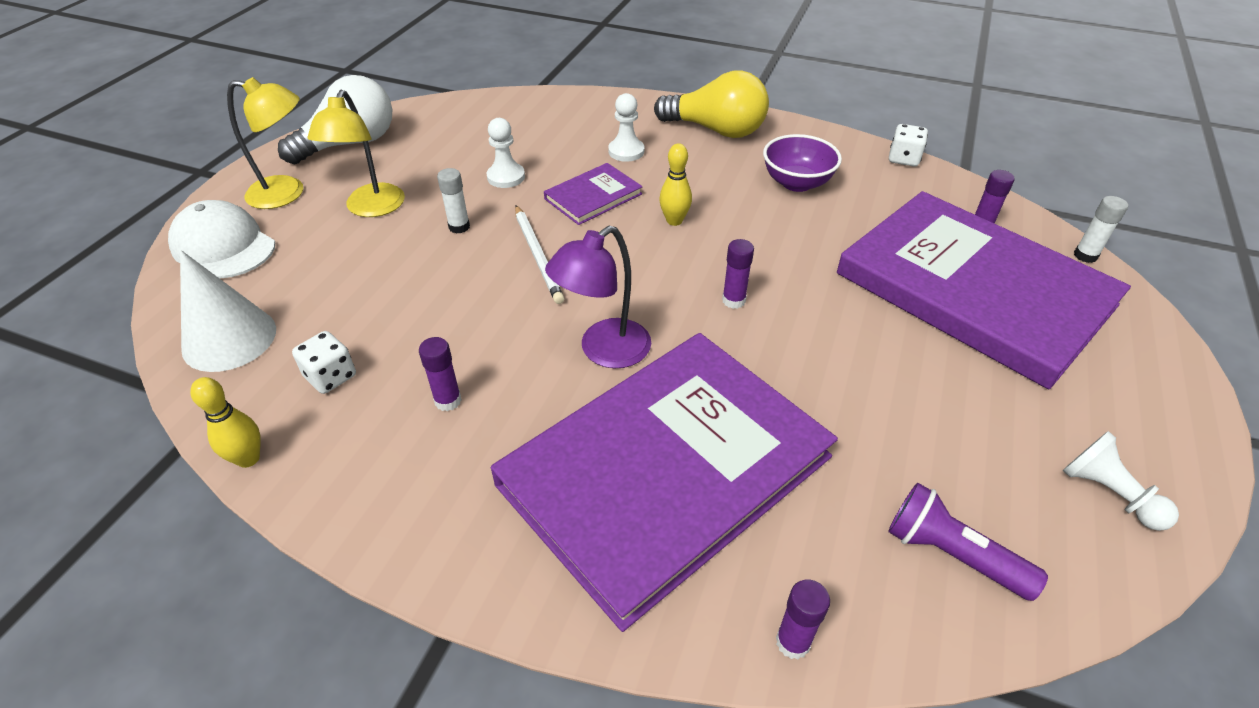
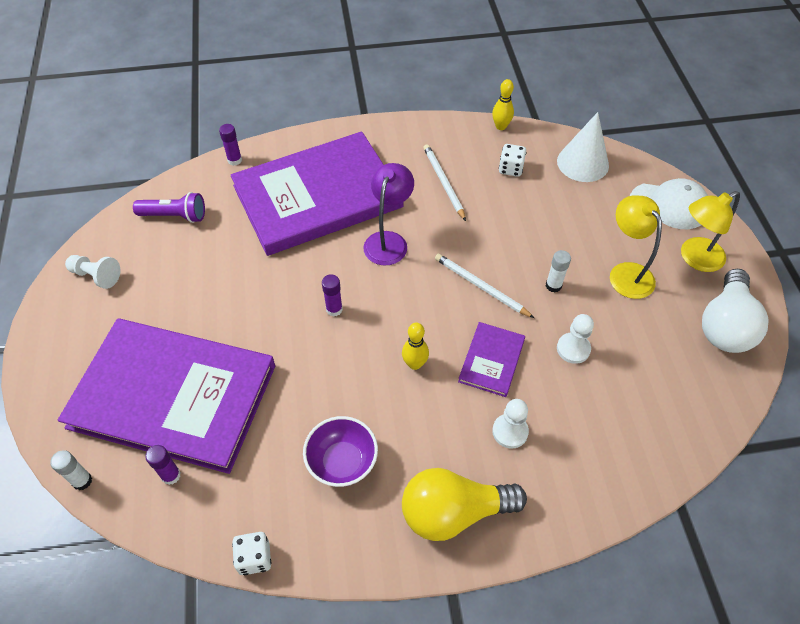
camera: 150 degrees right, 10 degrees up
purple glue stick [419,337,462,411] -> white pencil [423,144,466,221]
purple book [491,333,838,632] -> purple book turned 45 degrees clockwise [231,131,404,256]

